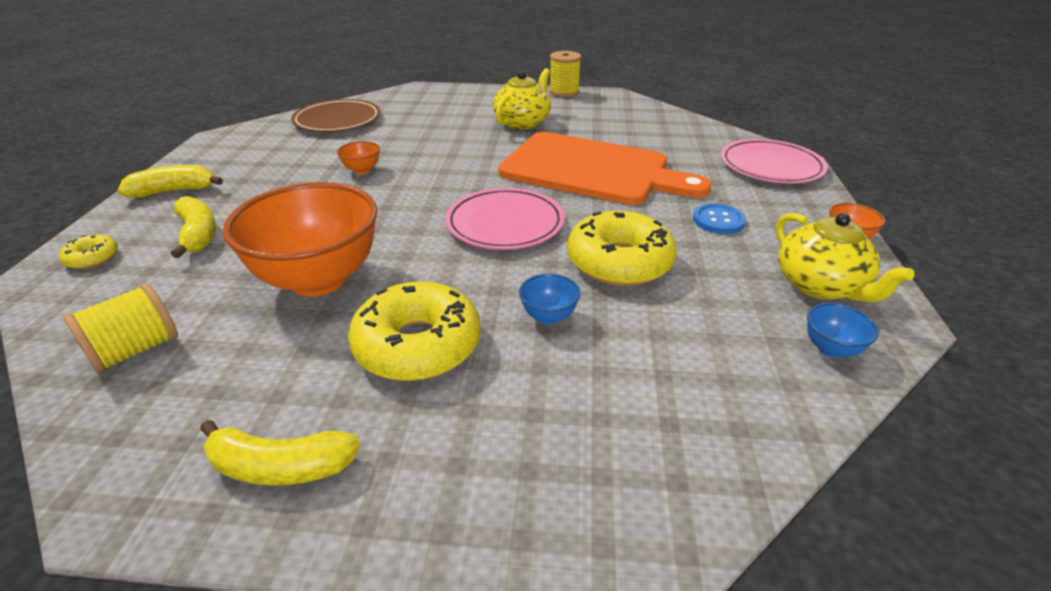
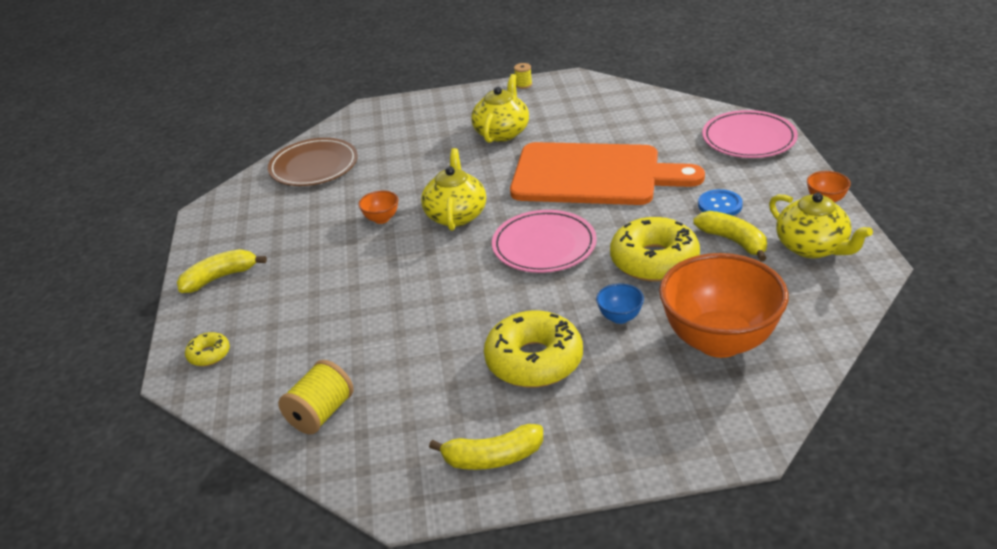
camera: 10 degrees left, 0 degrees up
yellow banana [171,196,216,258] -> yellow banana moved to [693,211,767,261]
orange bowl [223,182,377,297] -> orange bowl moved to [659,253,788,358]
yellow spool [549,51,581,97] -> yellow spool [514,63,532,89], size x0.54
blue bowl [807,303,879,358] -> none
none -> yellow teapot [421,148,486,231]

